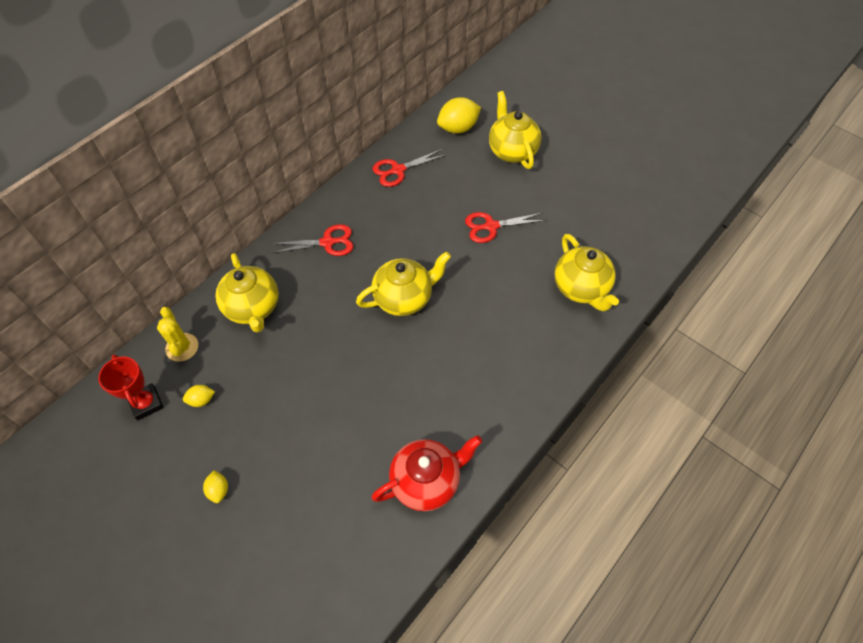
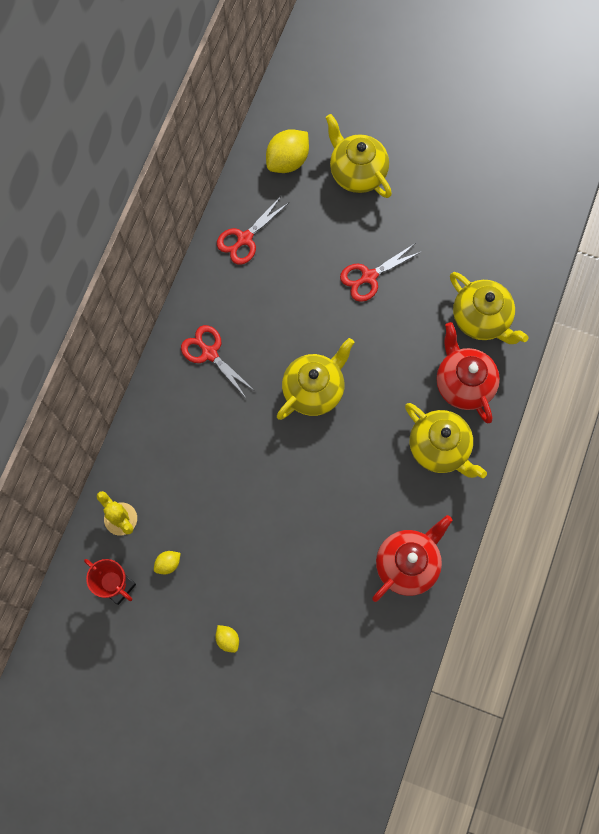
camera: 20 degrees left, 15 degrees up
yellow teapot [216,253,278,333] -> yellow teapot moved to [405,403,487,478]
red scissors [271,224,354,256] -> red scissors turned 105 degrees counterclockwise [181,325,255,399]
none -> red teapot [436,322,500,423]

